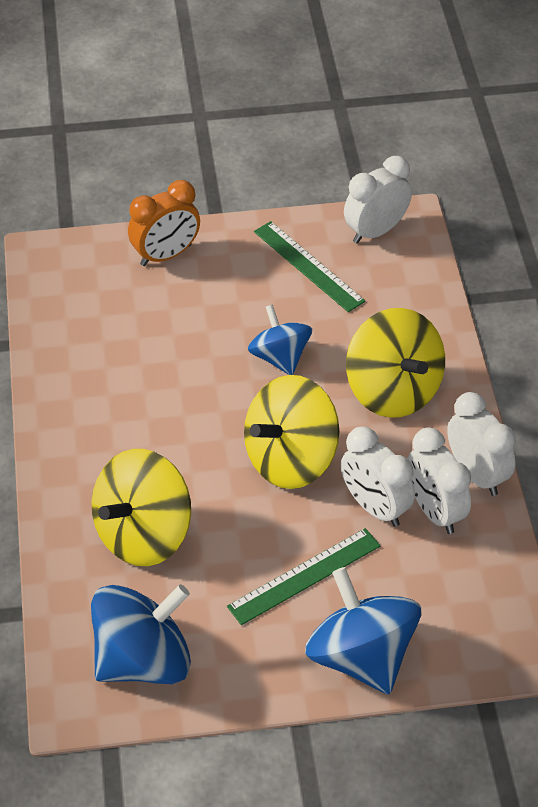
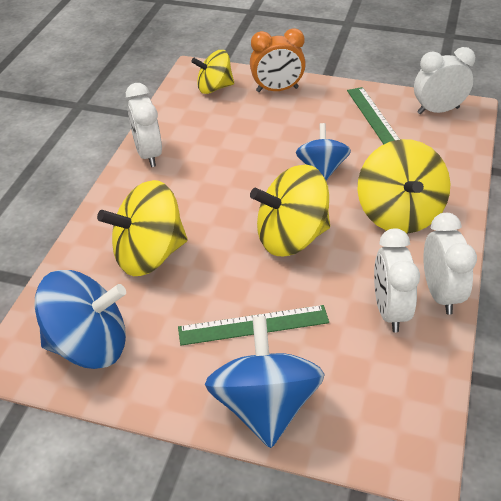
camera: 25 degrees right, 5 degrees down
white clock [341,427,415,527] -> white clock moved to [126,83,162,167]
none -> yellow spinning top [191,50,234,94]

